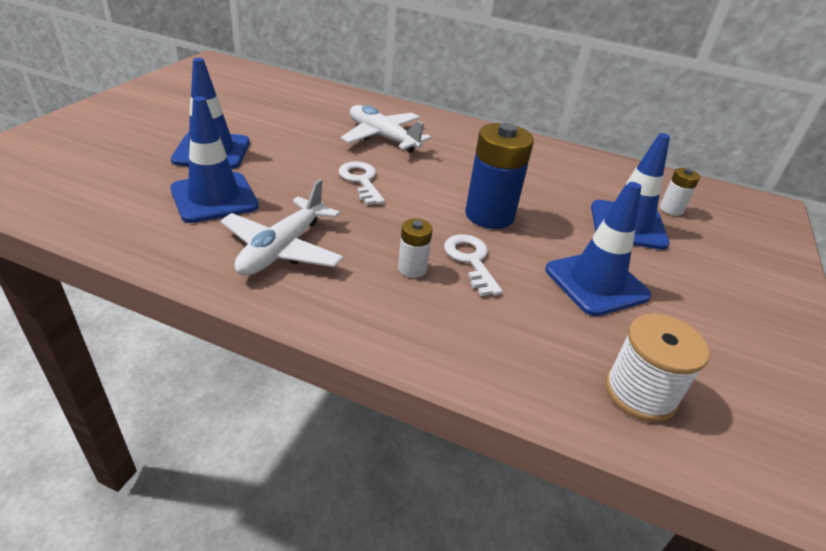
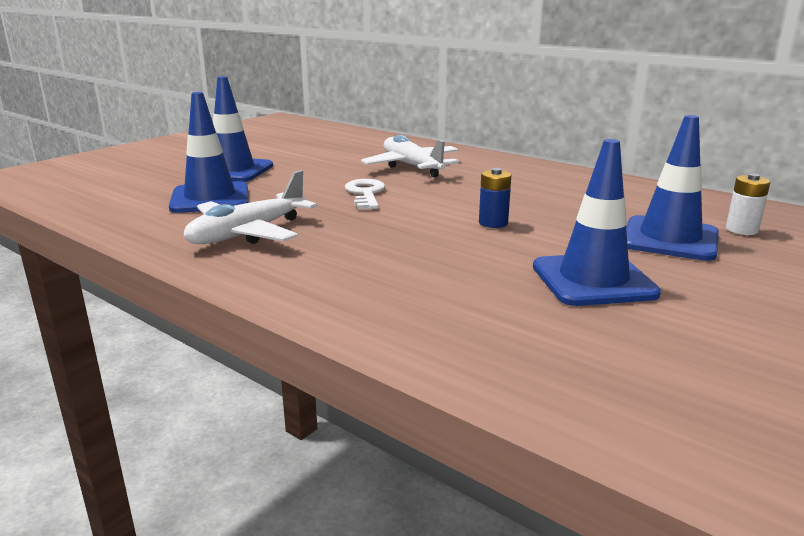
camera: 20 degrees right, 15 degrees down
white battery [398,219,432,278] -> none
white key [444,234,503,296] -> none
blue battery [465,123,534,229] -> blue battery [479,168,511,228], size x0.50
white spool [605,314,710,422] -> none

